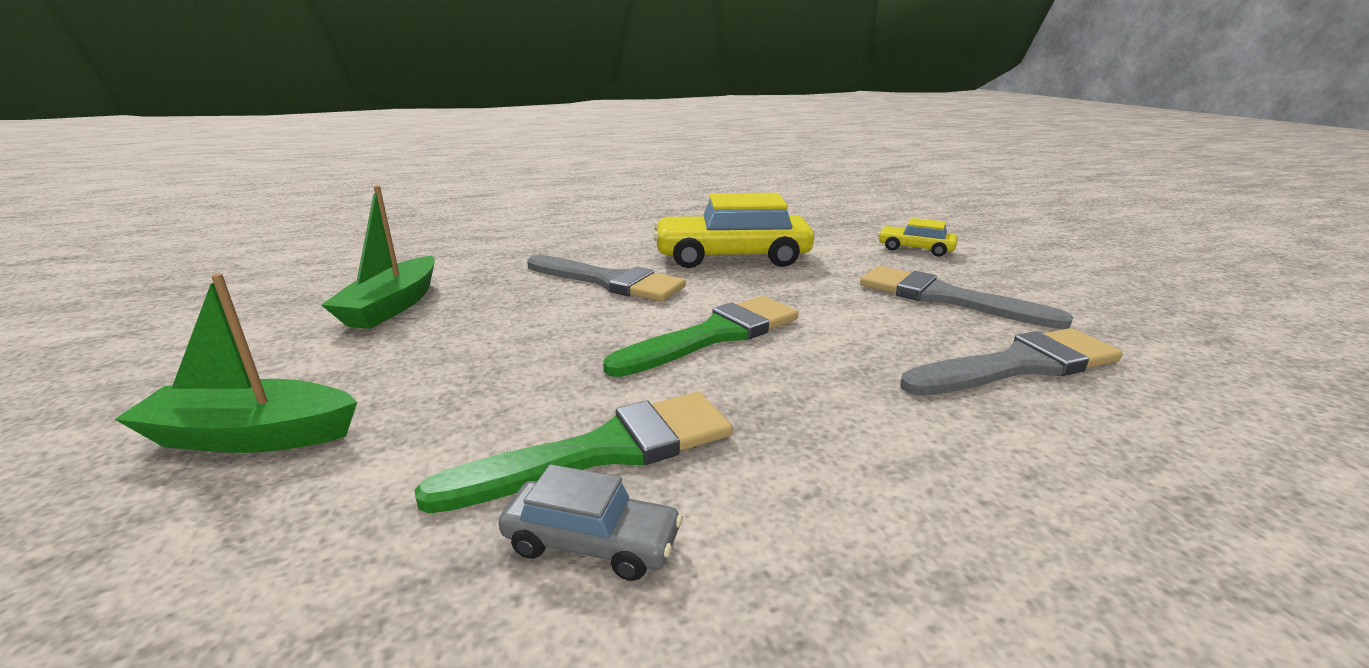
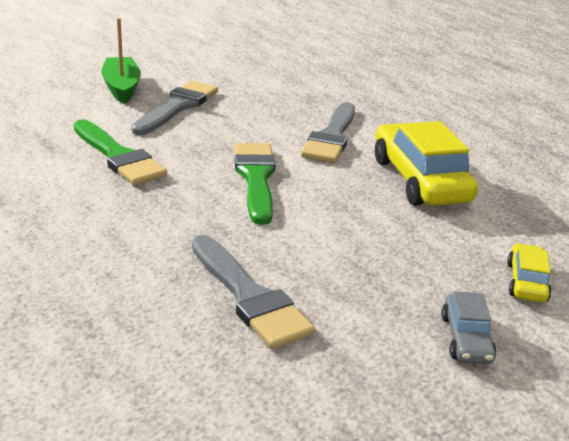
camera: 75 degrees right, 5 degrees up
green boat [321,186,435,329] -> none
grey car [499,464,683,581] -> grey car moved to [442,291,497,364]
green brush [603,296,798,377] -> green brush turned 135 degrees counterclockwise [235,143,276,225]
grey brush [860,266,1073,329] -> grey brush moved to [131,81,218,135]

